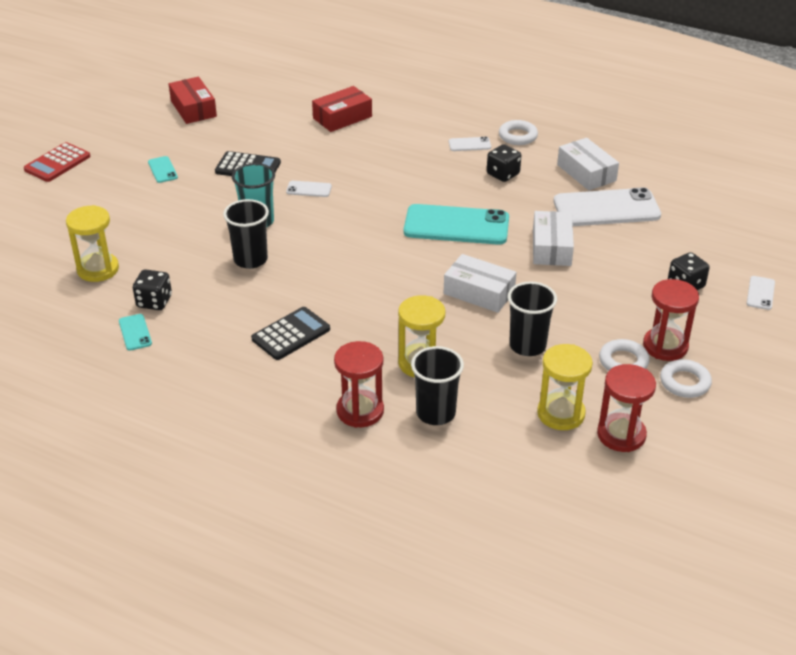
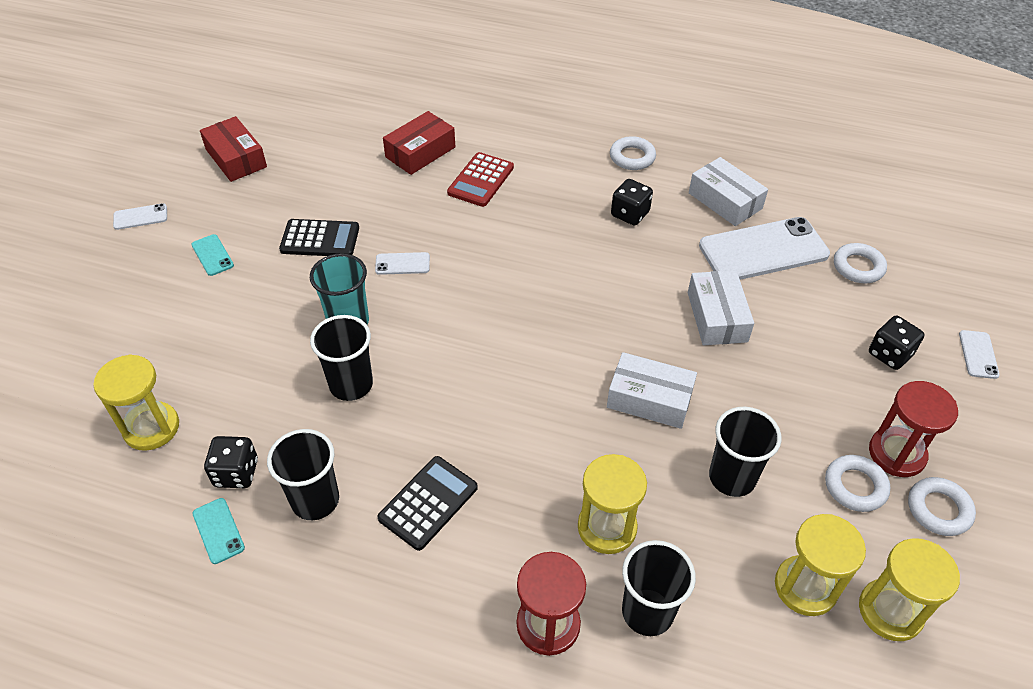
camera: 10 degrees left, 10 degrees up
red calculator [24,142,91,182] -> red calculator moved to [447,152,514,207]
turquoise phone [404,204,509,245] -> none
white phone [449,137,491,151] -> white phone moved to [113,203,167,230]
red hourglass [597,364,656,452] -> yellow hourglass [859,538,960,641]
none -> black cup [267,429,339,520]
none -> white ring [834,243,887,283]

